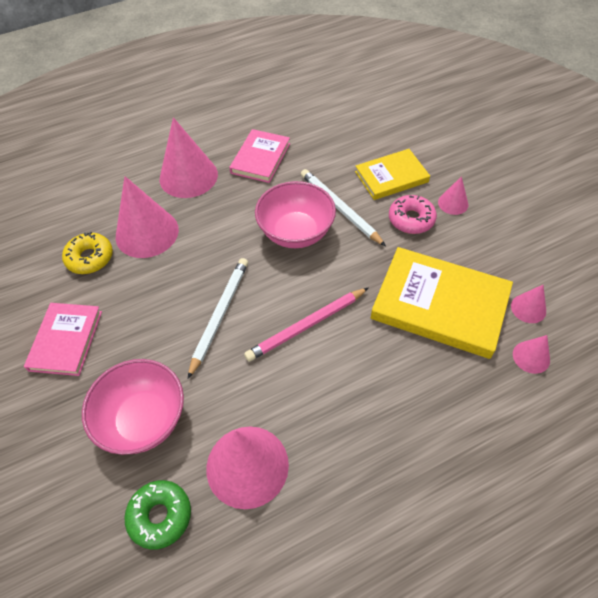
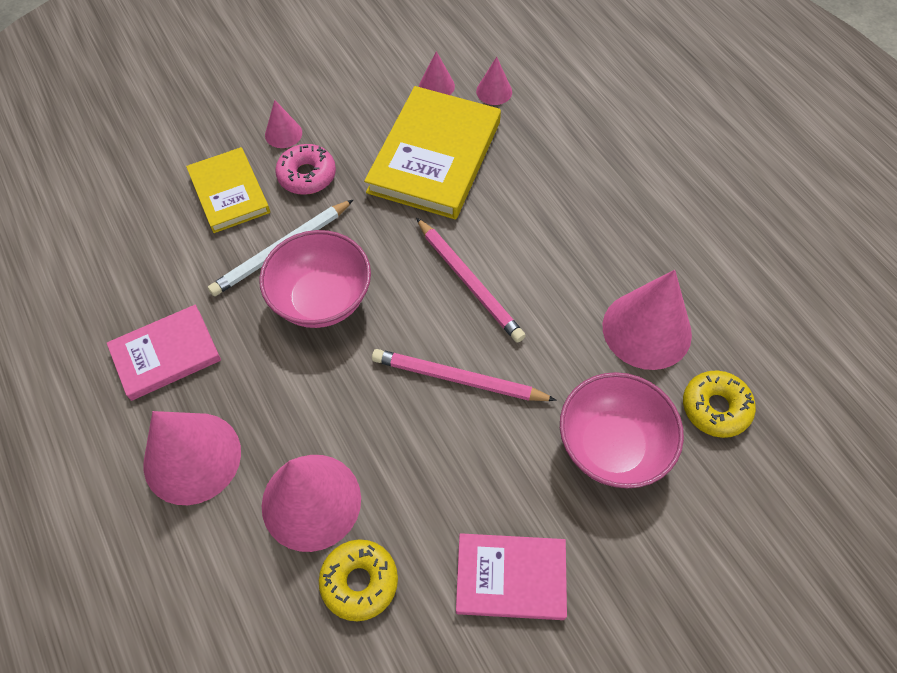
camera: 95 degrees left, 5 degrees up
green donut [124,480,191,550] -> yellow donut [683,370,756,438]
white pencil [188,258,248,379] -> pink pencil [372,349,557,401]
pink book [229,129,290,183] -> pink book turned 45 degrees counterclockwise [107,305,221,401]

